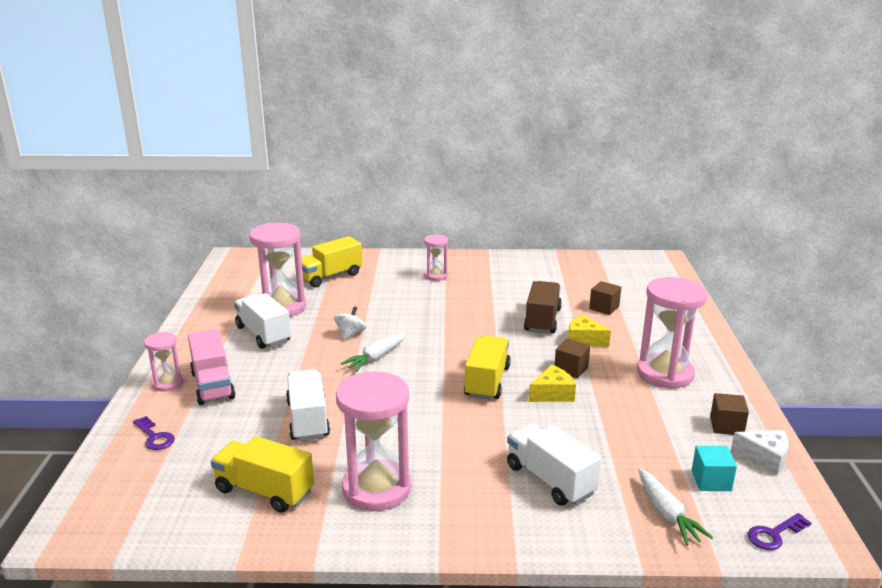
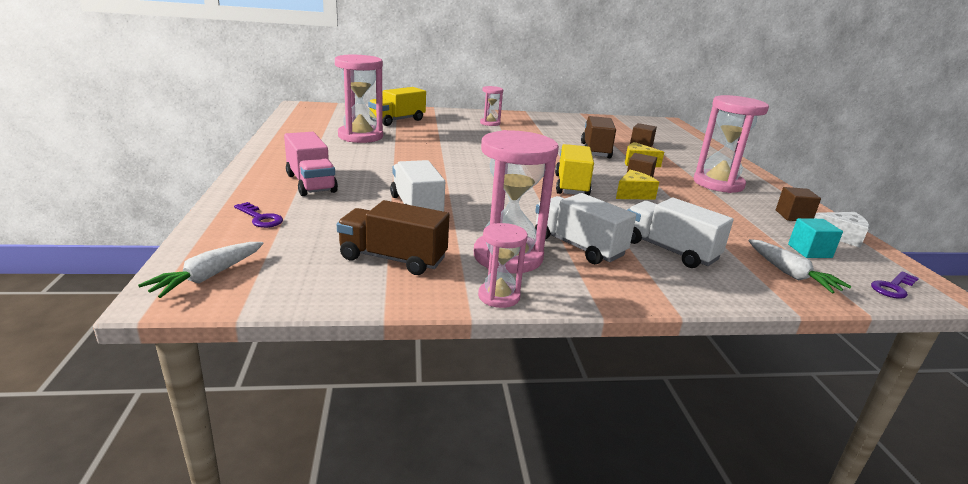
camera: 10 degrees left, 0 degrees up
pink hourglass [144,332,183,391] -> pink hourglass moved to [478,223,528,308]
yellow truck [211,436,314,513] -> brown truck [337,200,449,275]
white truck [234,293,291,349] -> white truck moved to [535,193,636,264]
white spinning top [334,306,366,340] -> none
white carrot [341,333,407,372] -> white carrot moved to [138,242,263,298]

